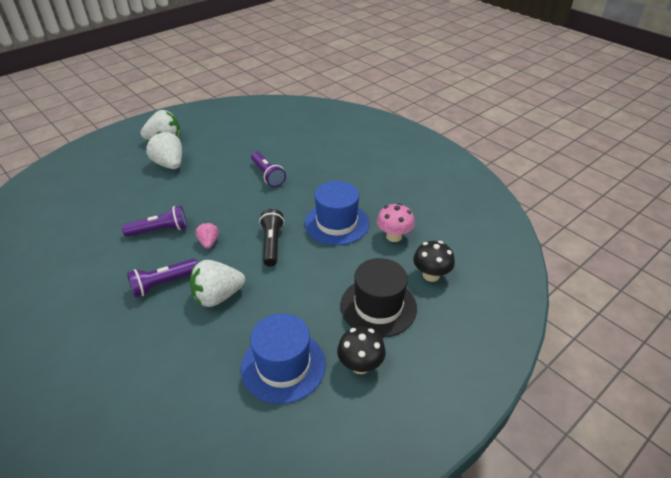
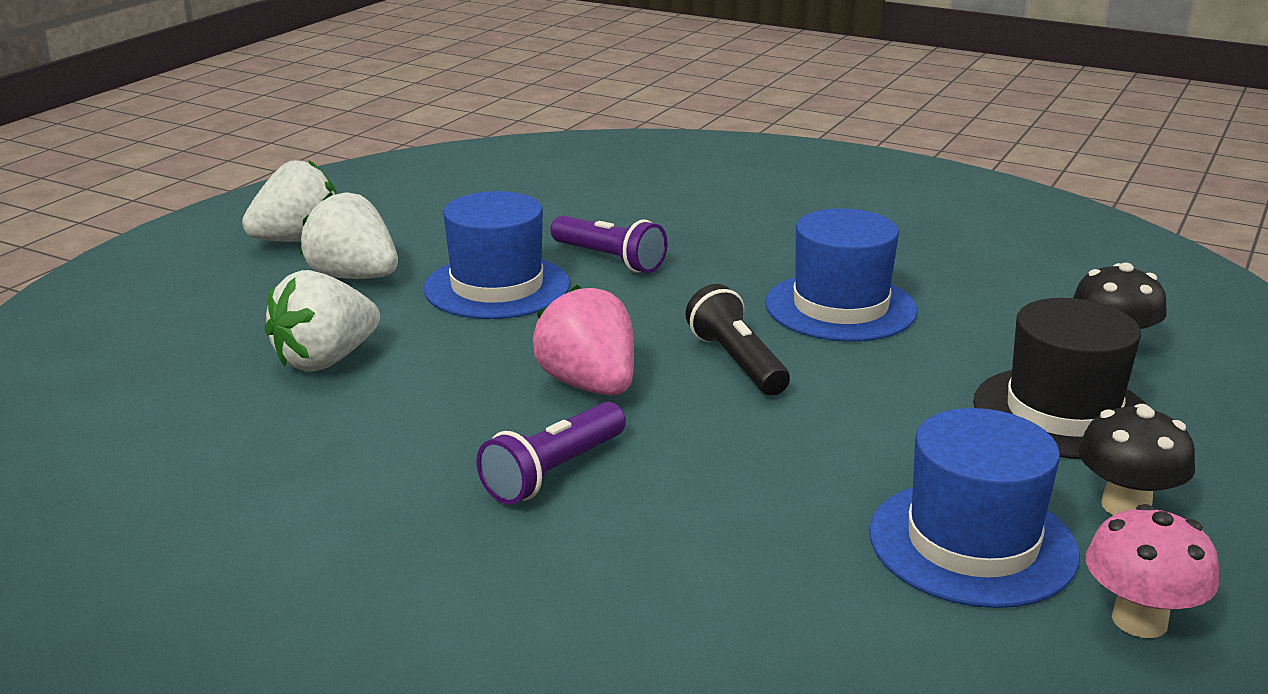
camera: 20 degrees left, 15 degrees down
purple flashlight [122,205,187,237] -> none
white strawberry [190,260,245,307] -> white strawberry moved to [265,270,380,372]
pink strawberry [195,222,219,249] -> pink strawberry [533,285,634,396], size x1.81
pink mushroom [377,203,415,242] -> pink mushroom moved to [1086,504,1219,638]
none -> blue hat [424,191,570,319]

